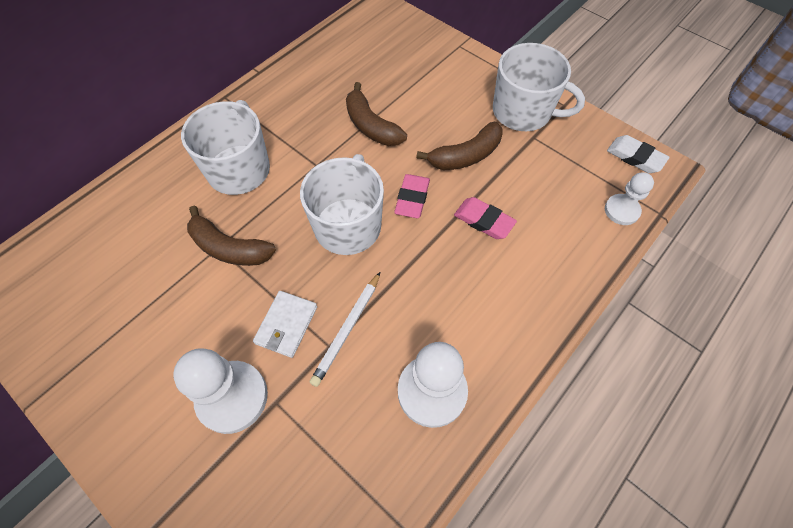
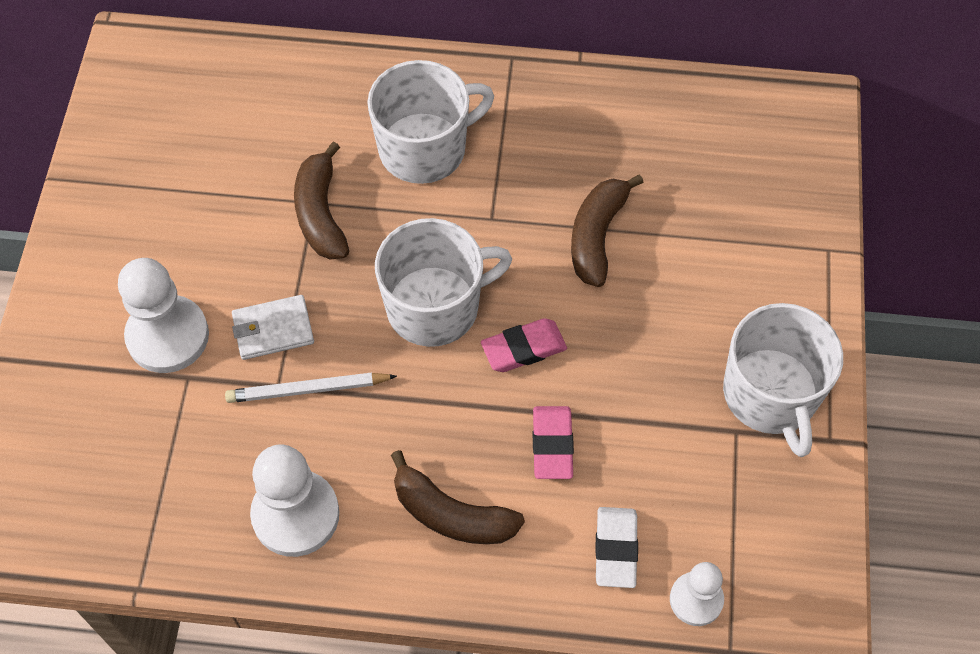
camera: 55 degrees right, 0 degrees up
brown banana [416,122,503,170] -> brown banana moved to [391,450,525,544]
white eraser [607,135,670,173] -> white eraser moved to [595,507,638,588]

